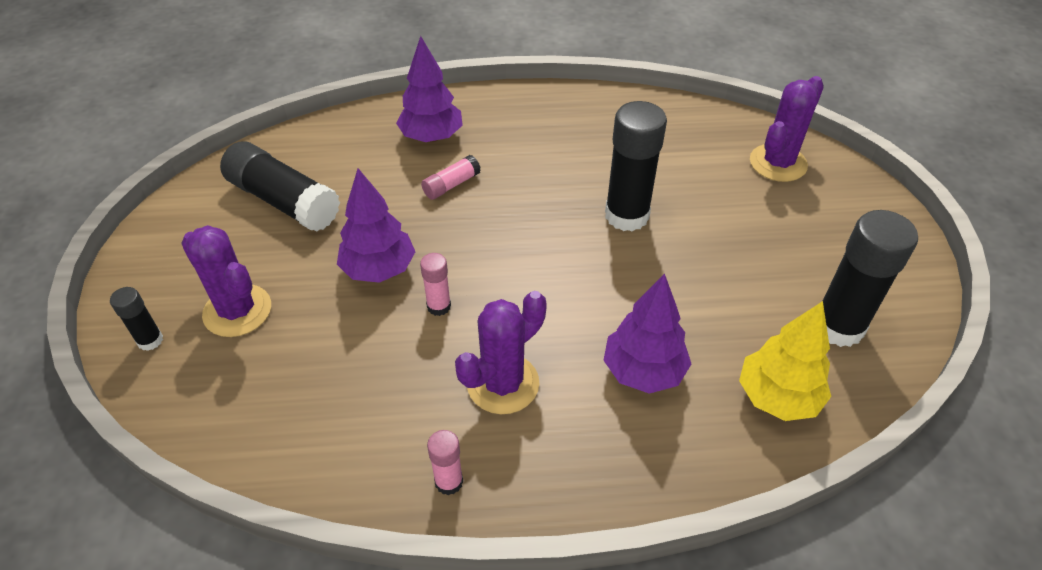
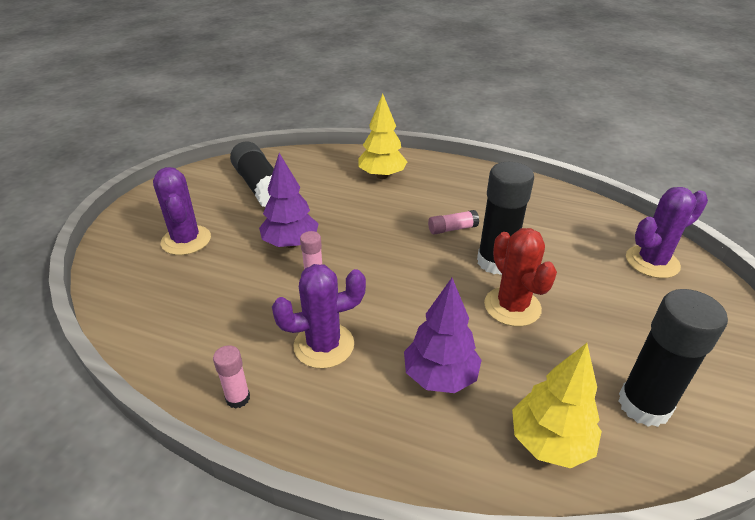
camera: 25 degrees right, 10 degrees down
black glue stick [110,287,163,351] -> none
purple tree [396,36,463,142] -> yellow tree [358,94,407,179]
pink glue stick [421,155,481,200] -> pink glue stick moved to [428,210,479,234]
none -> red cactus [484,228,557,326]

